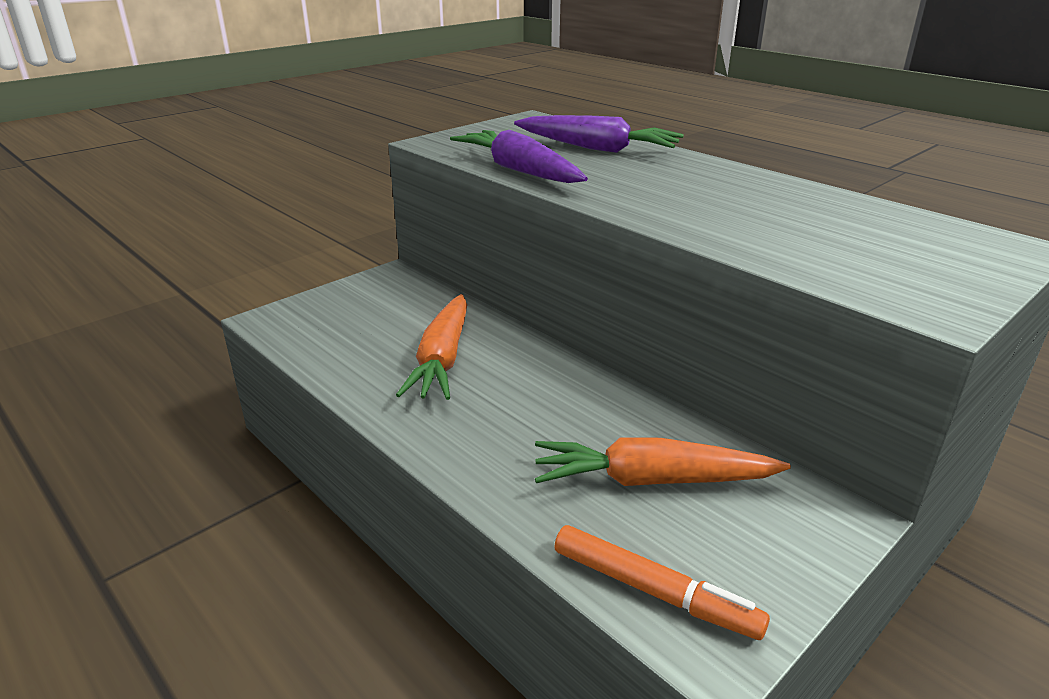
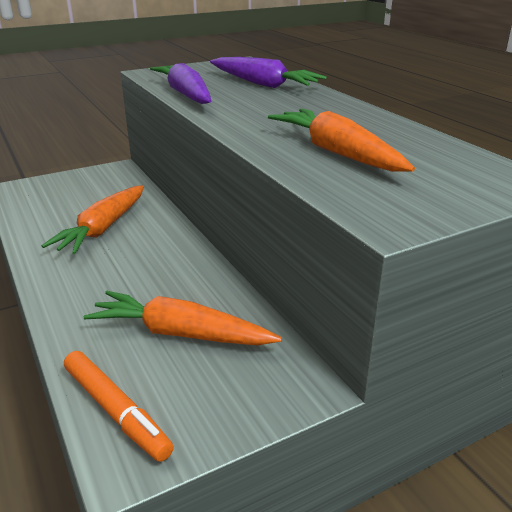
camera: 15 degrees right, 0 degrees up
none -> orange carrot [268,109,415,172]

